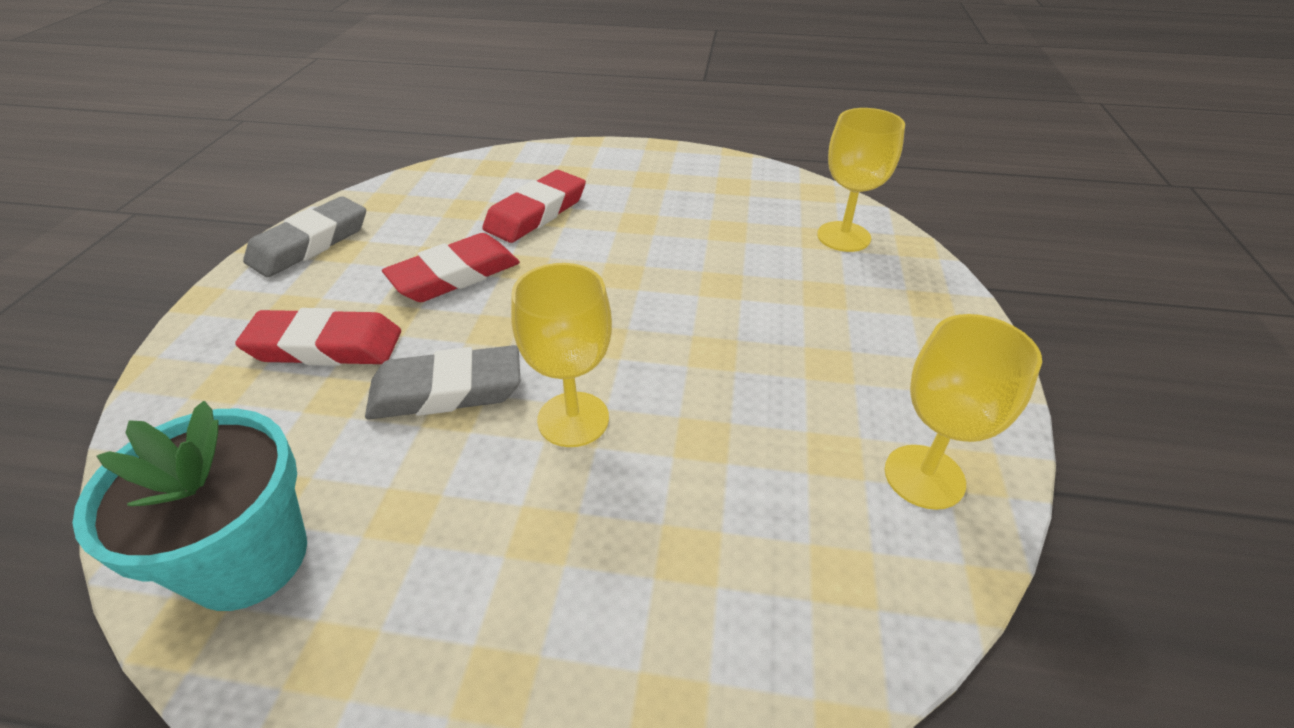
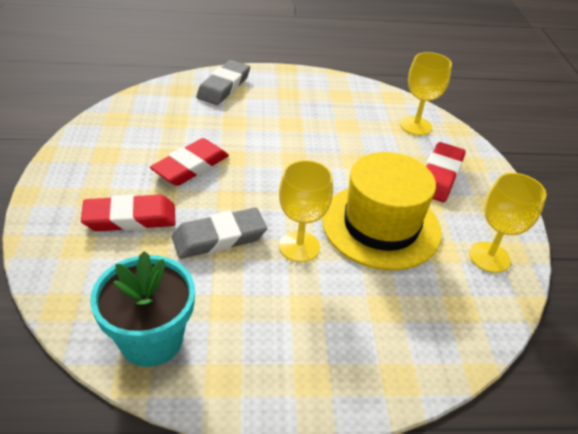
camera: 15 degrees left, 0 degrees up
grey eraser [243,196,366,277] -> grey eraser moved to [196,60,250,105]
red eraser [482,170,586,243] -> red eraser moved to [426,142,466,202]
none -> yellow hat [322,152,442,270]

